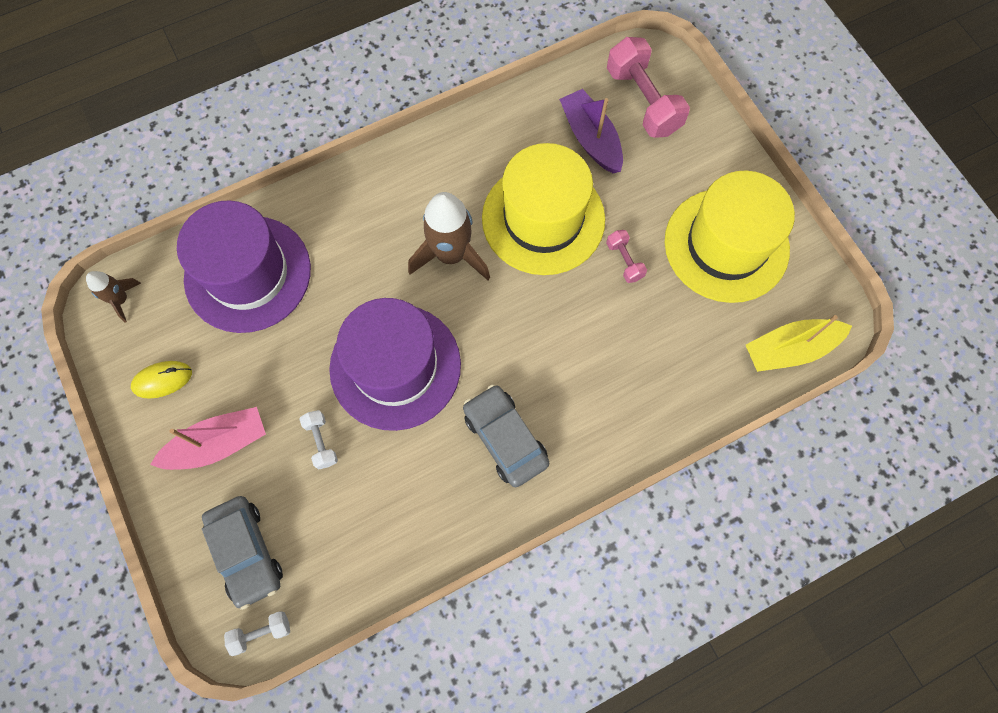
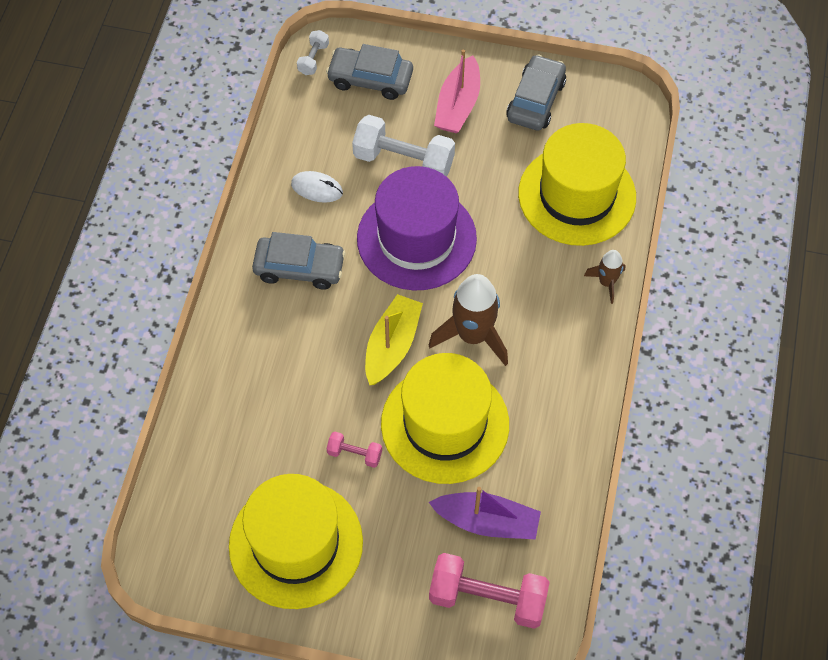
camera: 130 degrees right, 10 degrees down
brown rocket [86,271,141,322] -> brown rocket moved to [584,250,626,304]
yellow mouse [131,361,192,399] -> grey car [506,55,566,130]
purple hat [177,200,311,333] -> yellow hat [518,123,636,246]
white dumbbell [299,410,338,470] -> white dumbbell [352,115,455,177], size x2.05
yellow boat [746,315,852,372] -> yellow boat moved to [365,294,423,385]
none -> white mouse [291,171,343,203]

